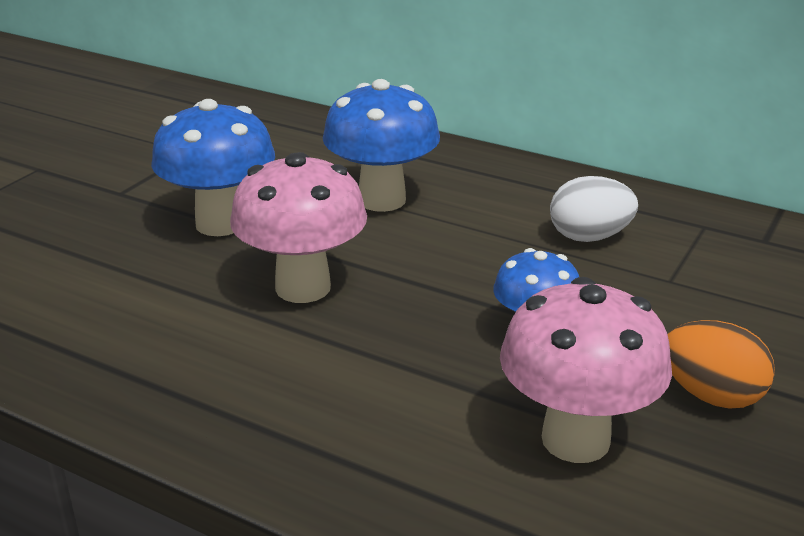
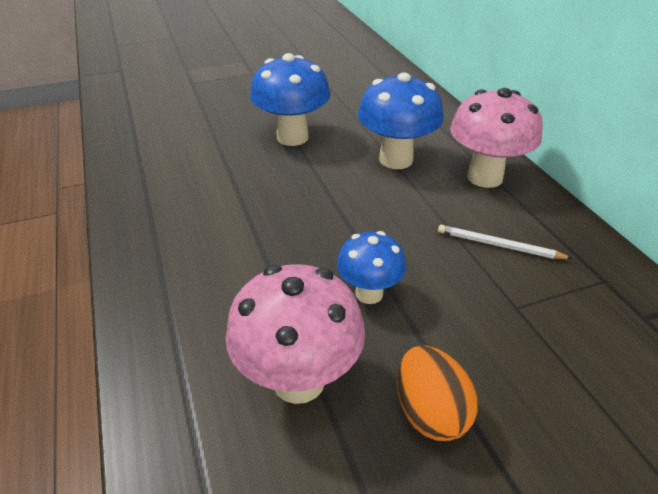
camera: 40 degrees right, 10 degrees up
pink mushroom [230,152,367,303] -> pink mushroom moved to [450,88,543,188]
white egg [550,176,638,242] -> white pencil [438,225,573,259]

